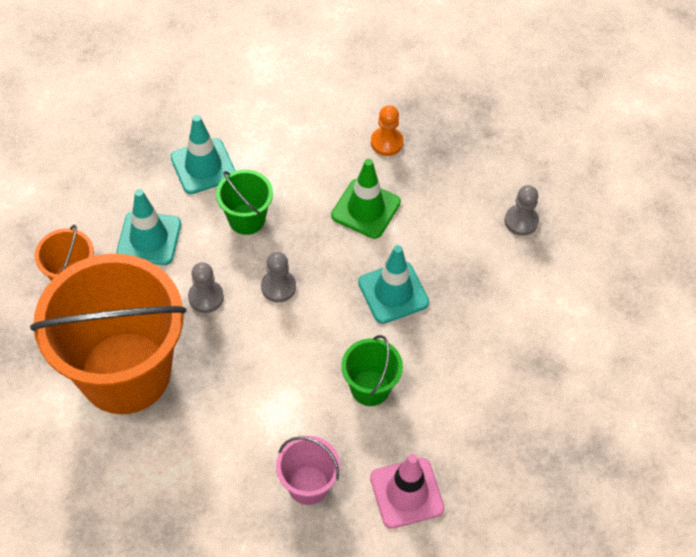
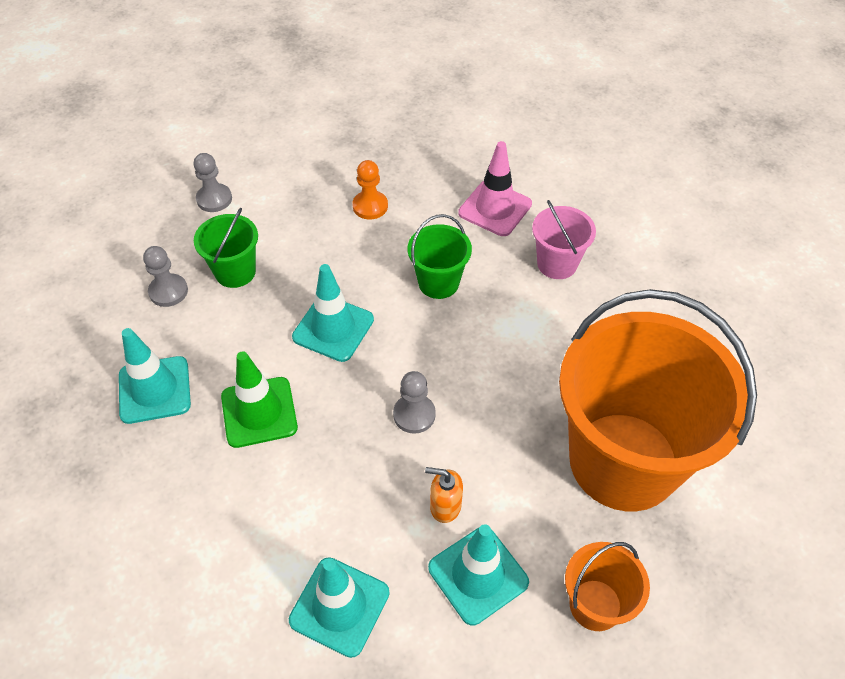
camera: 130 degrees left, 5 degrees down
grey pawn [188,262,224,313] -> grey pawn moved to [194,153,232,212]
green bucket [216,170,273,235] -> green bucket moved to [194,208,258,288]
orange pawn [371,105,404,156] -> orange pawn moved to [352,160,388,219]
none -> turquoise traffic cone [119,328,191,424]
none -> orange soap dispenser [425,467,463,523]

